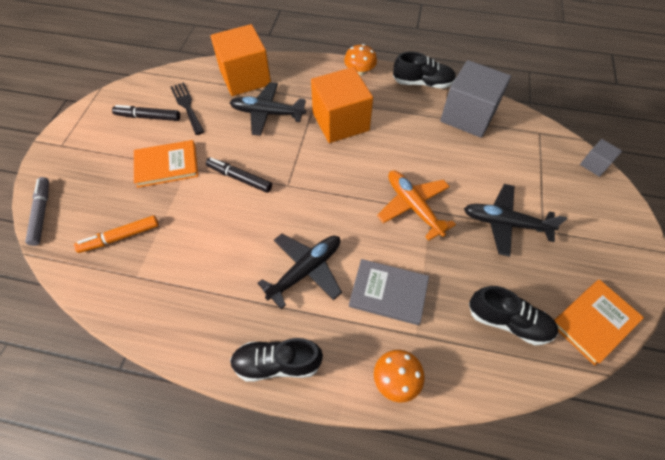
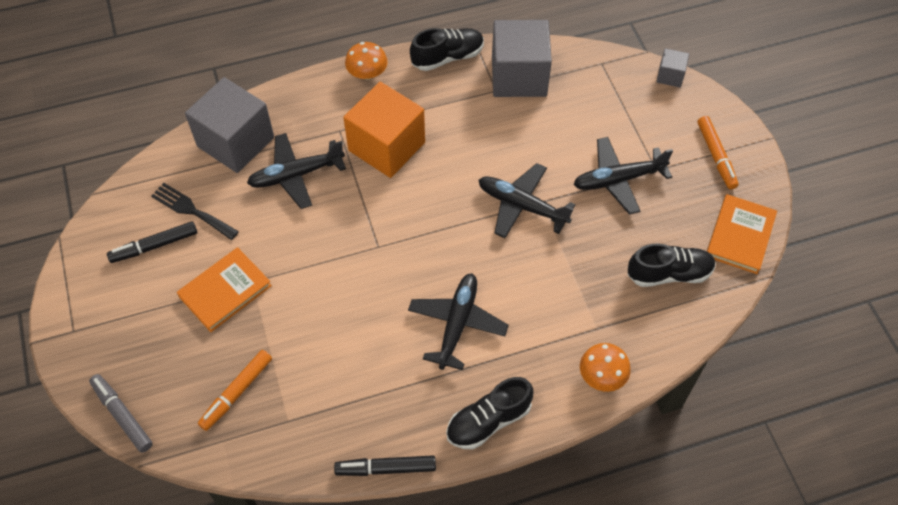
camera: 30 degrees left, 0 degrees up
black marker [206,157,272,193] -> black marker moved to [334,455,436,476]
orange cube [211,24,271,96] -> grey cube [185,77,274,173]
grey book [349,259,429,325] -> none
orange plane [377,170,456,241] -> black plane [479,163,575,238]
none -> orange marker [697,116,739,189]

